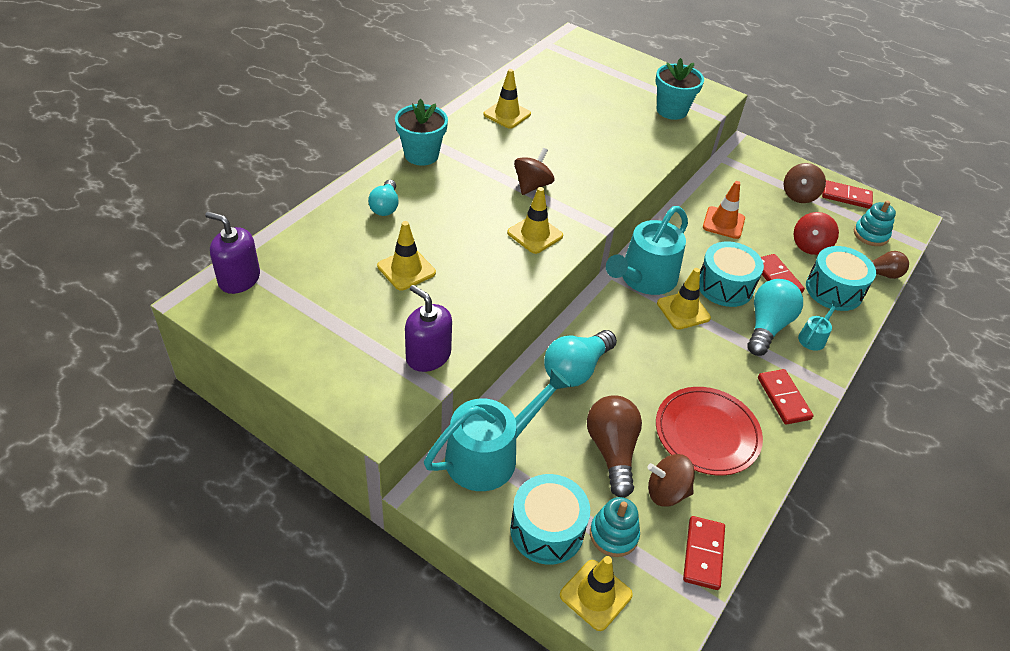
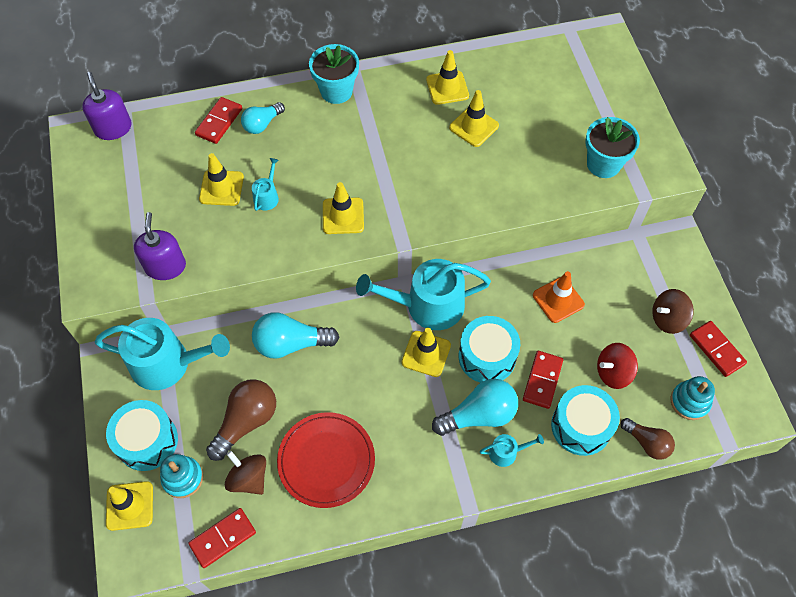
camera: 45 degrees right, 15 degrees up
brown spinning top [514,148,554,195] -> none
red domino [758,369,813,425] -> red domino moved to [195,97,242,144]
none -> turquoise watering can [252,158,279,211]
none -> yellow traffic cone [449,90,499,147]

